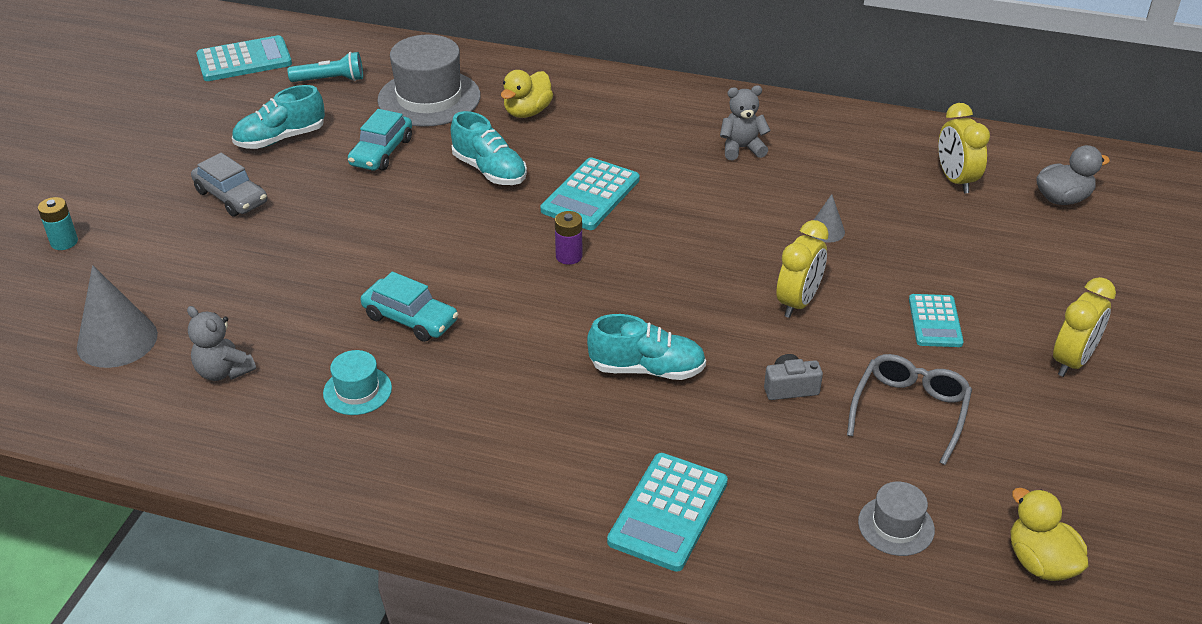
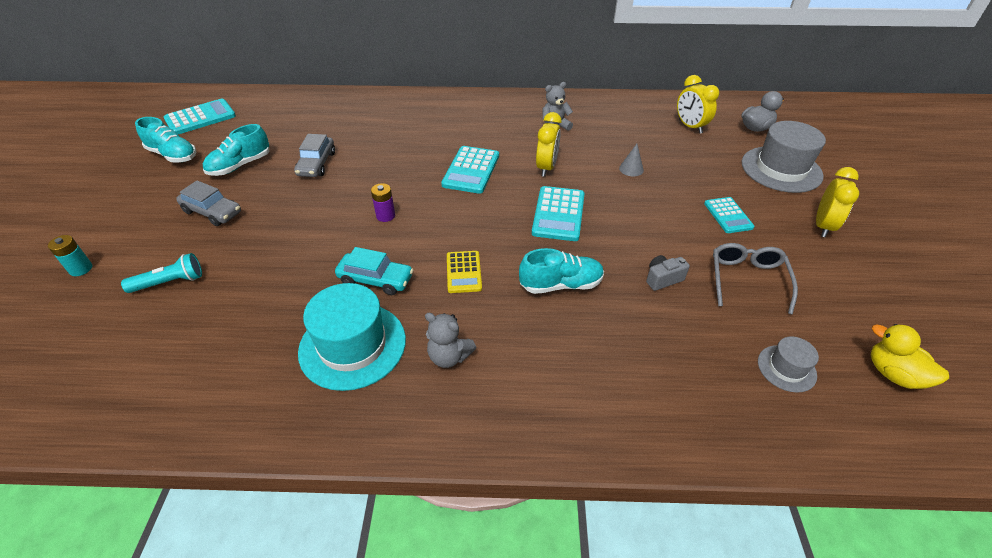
camera: 15 degrees left, 5 degrees up
grey cone [77,265,158,368] -> none
grey teddy bear [187,306,256,381] -> grey teddy bear moved to [425,313,477,368]
turquoise flashlight [288,52,363,82] -> turquoise flashlight moved to [121,253,202,293]
turquoise hat [323,350,392,415] -> turquoise hat [298,283,406,391], size x1.96
turquoise car [348,109,412,171] -> grey car [294,134,335,177]
grey hat [377,34,480,127] -> grey hat moved to [742,121,826,193]
turquoise shoe [451,111,527,185] -> turquoise shoe moved to [135,117,196,163]
yellow duck [501,70,553,118] -> none
purple battery [555,211,583,265] -> purple battery moved to [371,183,395,222]
turquoise calculator [607,453,728,572] -> turquoise calculator moved to [532,186,584,241]
yellow clock [776,220,829,318] -> yellow clock moved to [536,112,561,177]
none -> yellow calculator [447,251,482,293]

